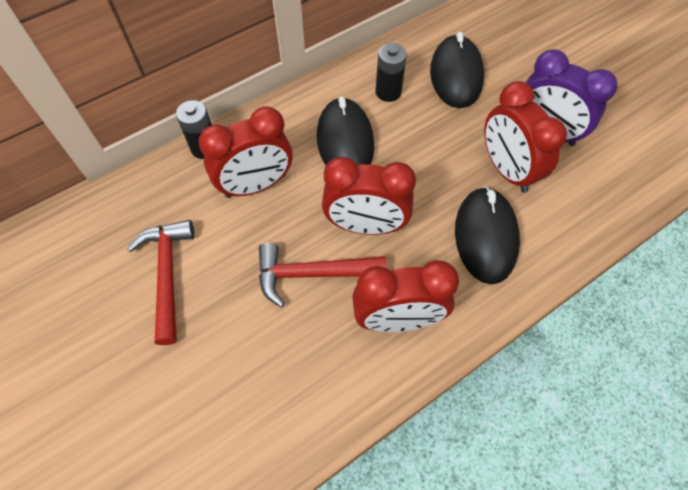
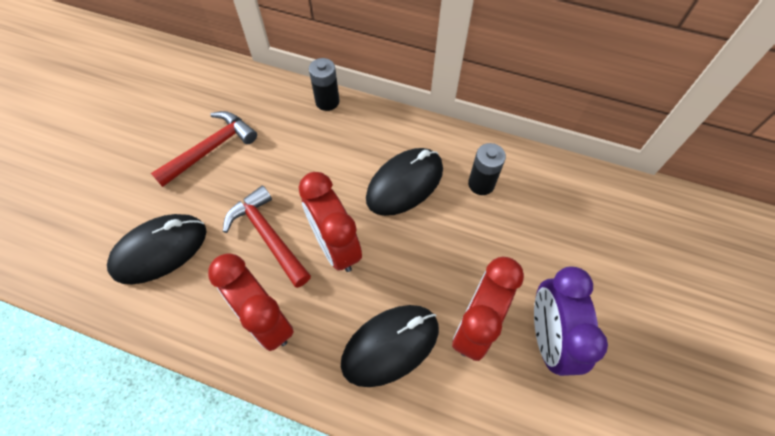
camera: 55 degrees right, 0 degrees up
red clock [198,106,292,198] -> none
black mouse [430,32,484,108] -> black mouse moved to [107,214,207,284]

